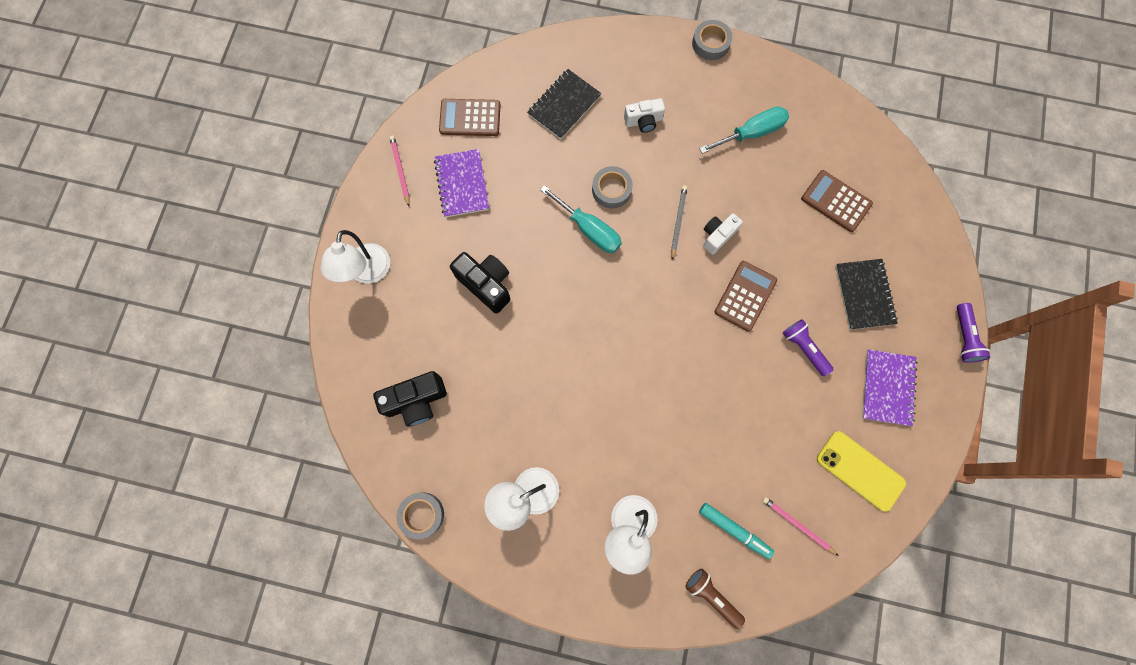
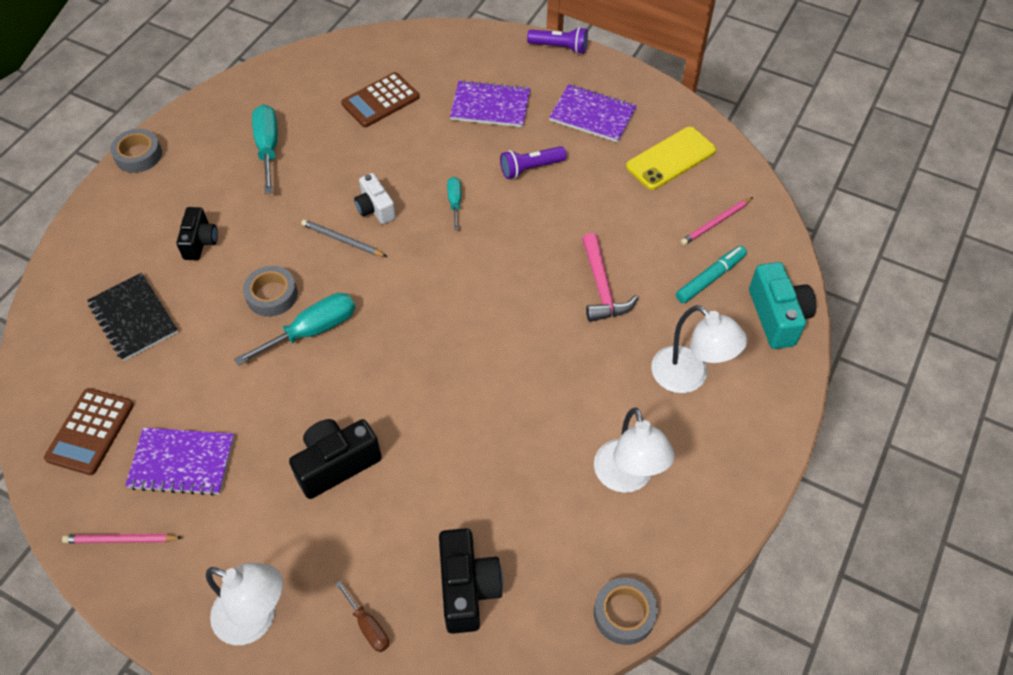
camera: 75 degrees left, 20 degrees down
white camera [624,98,665,133] -> black camera [176,207,218,260]
brown flashlight [686,569,745,629] -> turquoise camera [749,262,816,349]
brown calculator [714,261,777,331] -> turquoise screwdriver [447,177,461,230]
black notebook [836,259,898,330] -> purple notebook [450,80,530,127]
none -> brown screwdriver [336,581,389,652]
none -> pink hammer [582,233,638,322]

